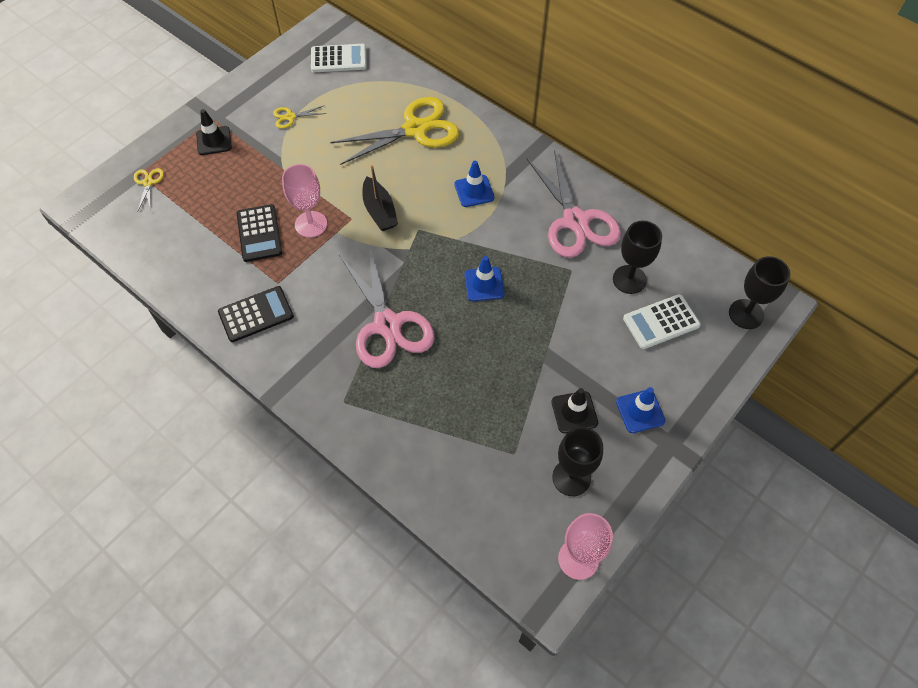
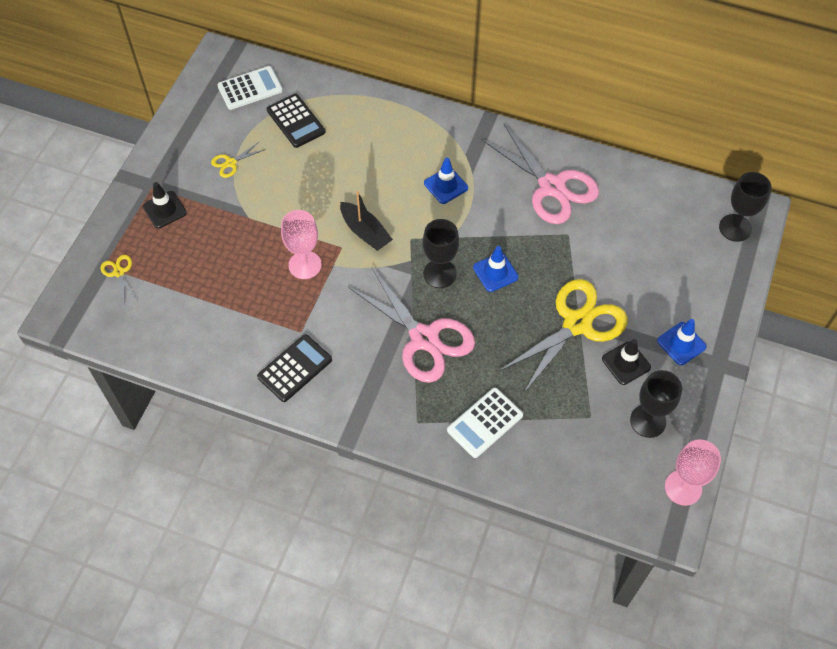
camera: 20 degrees left, 0 degrees up
black calculator [237,204,282,262] -> black calculator moved to [267,94,325,148]
yellow scissors [330,97,459,165] -> yellow scissors moved to [499,279,628,394]
black goblet [613,221,662,294] -> black goblet moved to [423,219,459,288]
white calculator [623,294,701,349] -> white calculator moved to [447,388,523,458]

